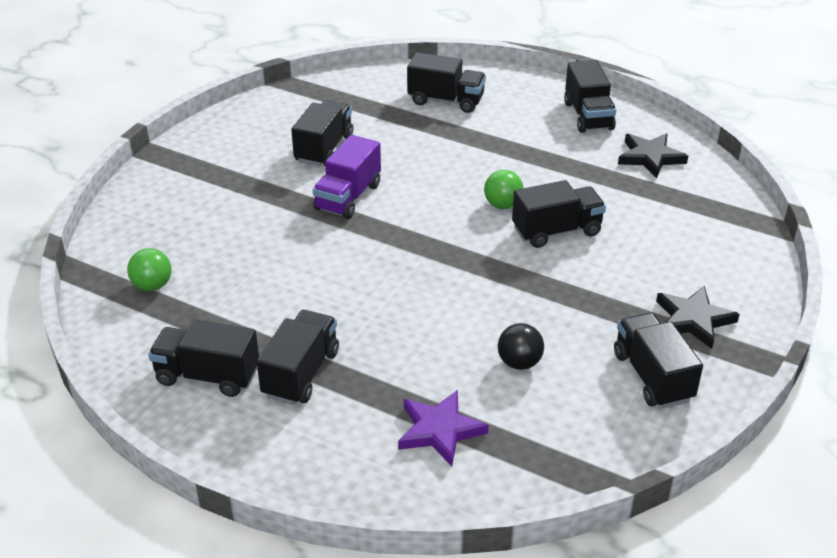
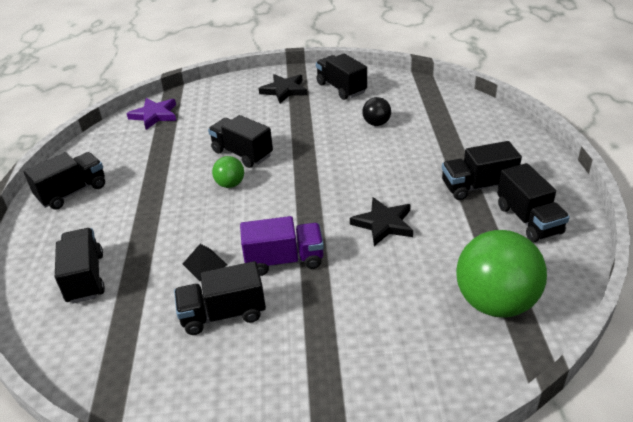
camera: 120 degrees left, 0 degrees up
green ball [127,248,171,291] -> green ball [456,230,547,318], size x2.10
purple star [398,390,489,466] -> purple star moved to [126,98,176,130]
black truck [614,313,703,408] -> black truck turned 105 degrees clockwise [316,54,367,100]
black star [618,133,688,178] -> black star moved to [350,197,413,246]
none -> black pyramid [183,244,227,281]

